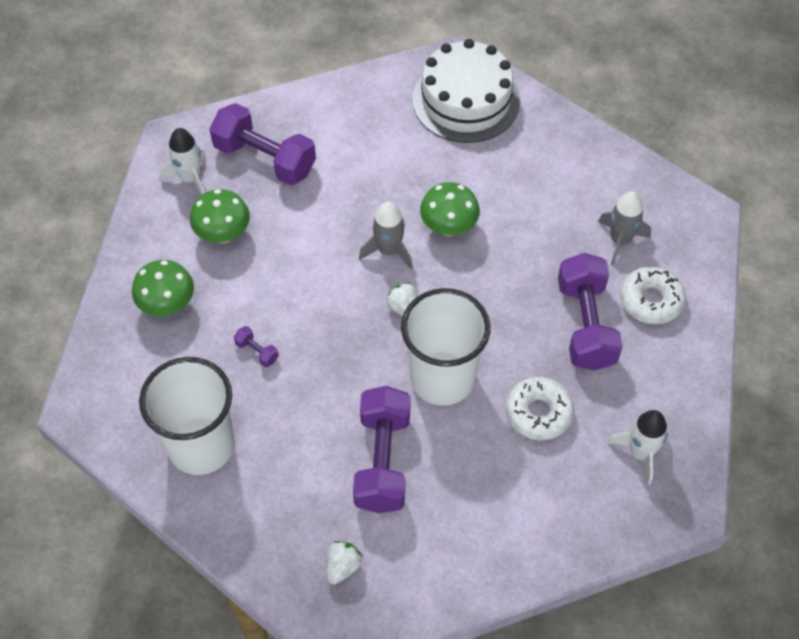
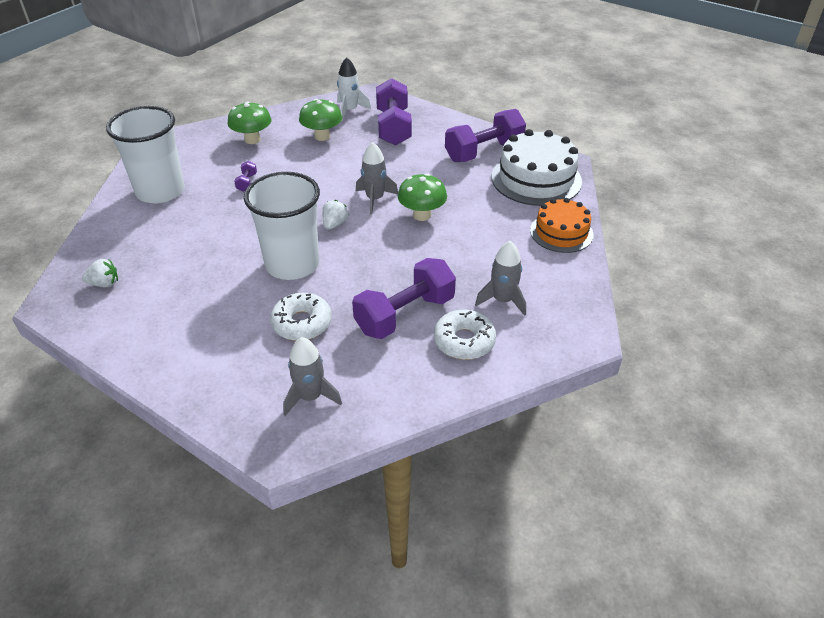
camera: 55 degrees right, 15 degrees down
purple dumbbell [353,386,411,513] -> purple dumbbell moved to [445,109,526,162]
white rocket [607,410,668,485] -> grey rocket [283,337,342,416]
none -> orange cake [530,198,594,253]

